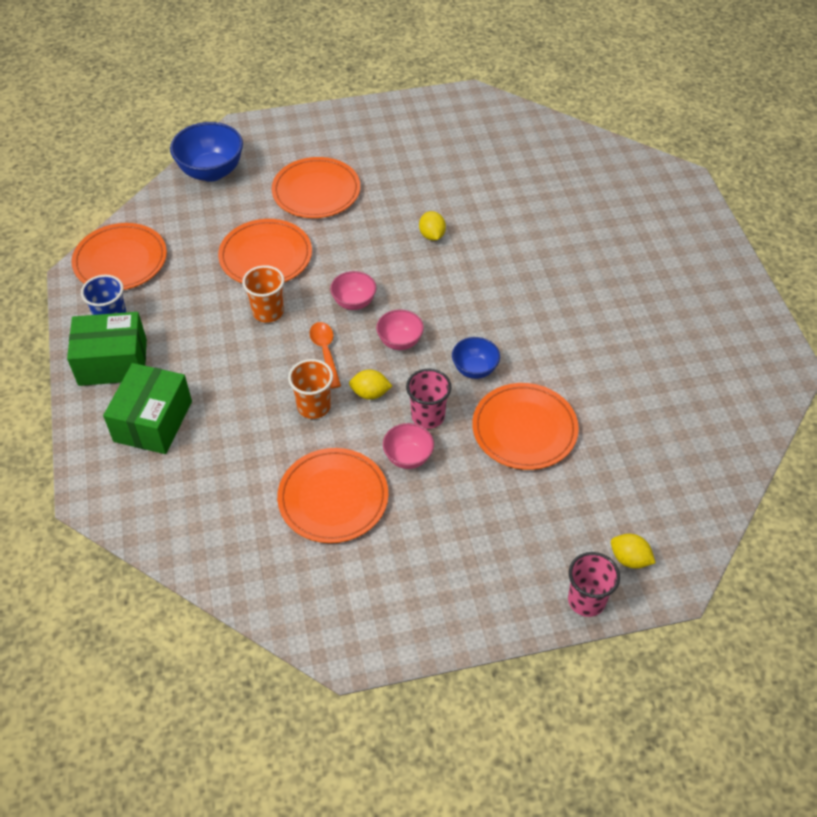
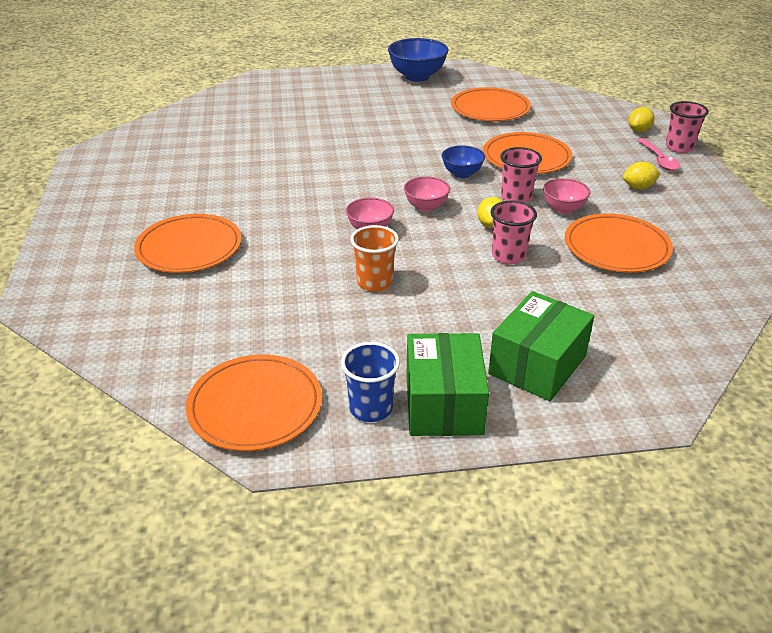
camera: 85 degrees left, 15 degrees down
green box [103,363,192,454] -> green box turned 75 degrees counterclockwise [488,291,594,401]
blue bowl [170,122,243,182] -> blue bowl moved to [388,38,448,82]
orange plate [218,219,312,283] -> orange plate moved to [451,87,531,121]
orange cup [288,359,333,419] -> pink cup [491,201,537,264]
orange spoon [310,322,341,389] -> none
yellow lemon [419,211,446,241] -> yellow lemon moved to [623,162,660,189]
none -> pink spoon [637,138,680,171]

